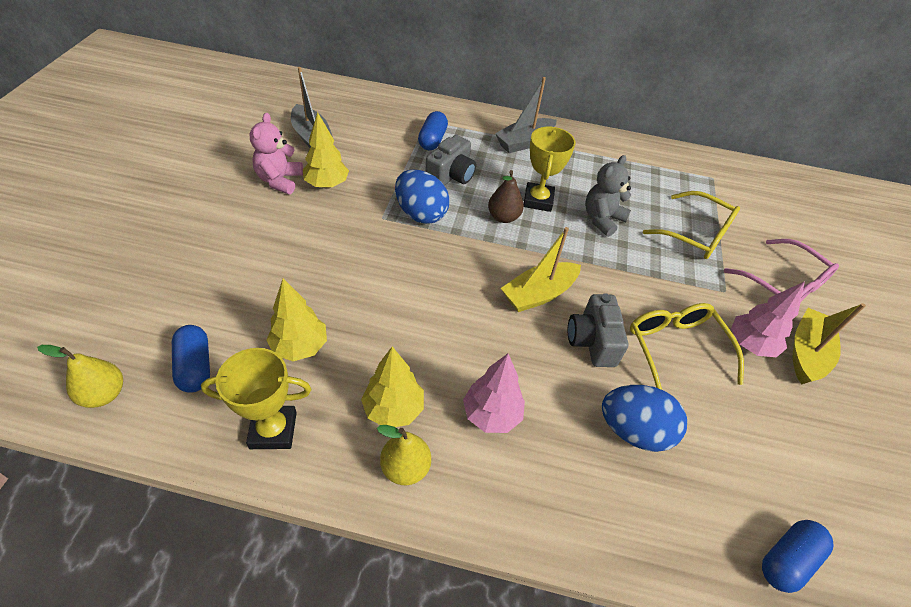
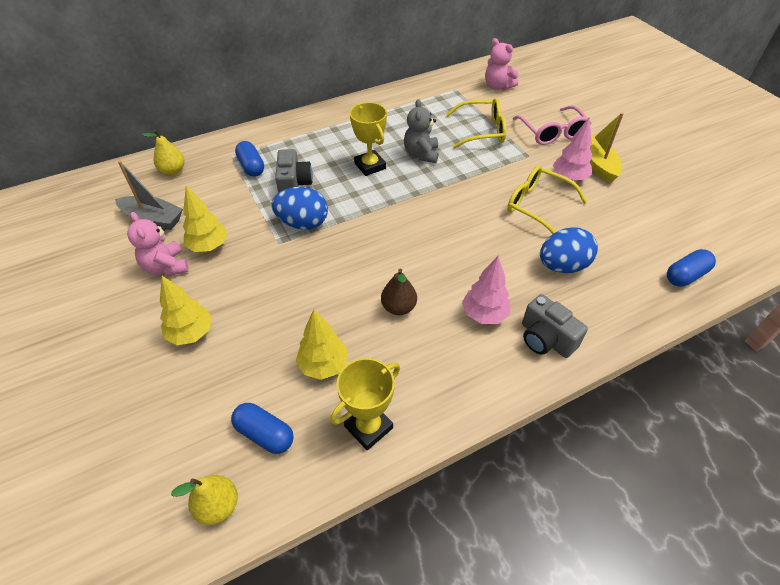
camera: 35 degrees left, 0 degrees up
yellow tree [361,346,424,427] -> yellow tree moved to [160,276,212,345]
yellow pear [377,425,431,485] -> yellow pear moved to [141,129,184,175]
brown pear [488,170,524,223] -> brown pear moved to [381,269,417,315]
grey boat [495,77,557,153] -> none
yellow boat [501,227,581,312] -> none
grey camera [568,293,628,367] -> grey camera moved to [522,294,588,358]
pink glasses [724,239,839,301] -> pink glasses turned 60 degrees clockwise [513,105,591,145]
blue capsule [762,520,833,593] -> blue capsule turned 45 degrees clockwise [667,249,716,287]
none -> pink teddy bear [485,38,519,90]

